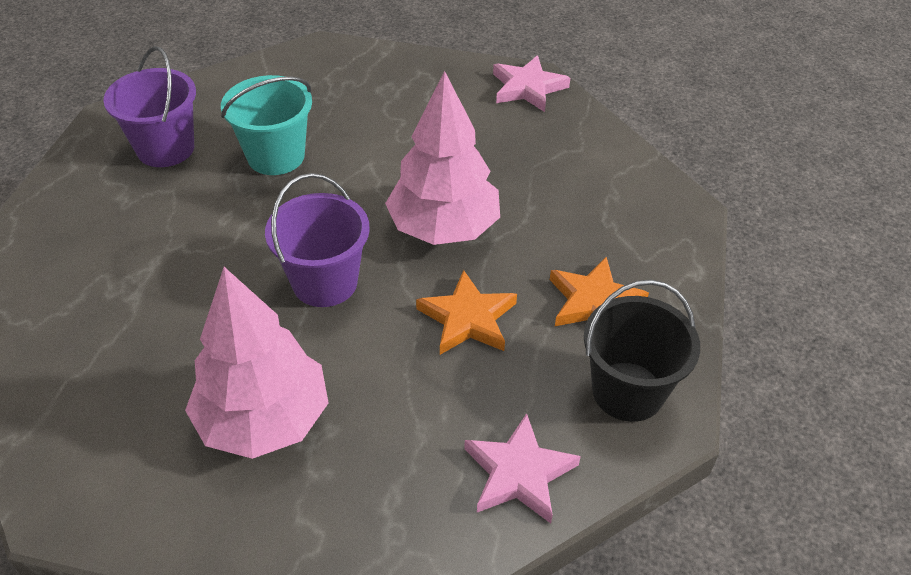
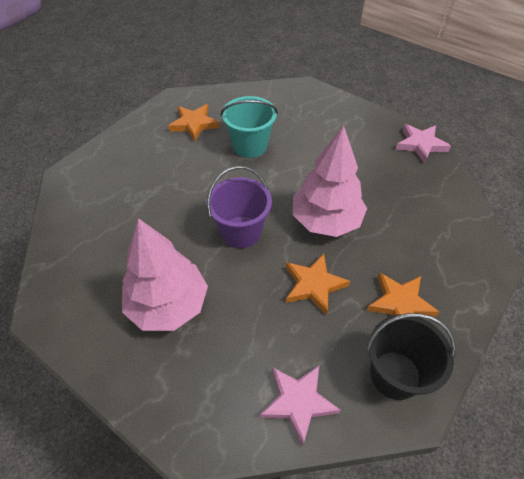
camera: 25 degrees right, 5 degrees up
purple bucket [103,46,196,167] -> orange star [168,104,219,141]

